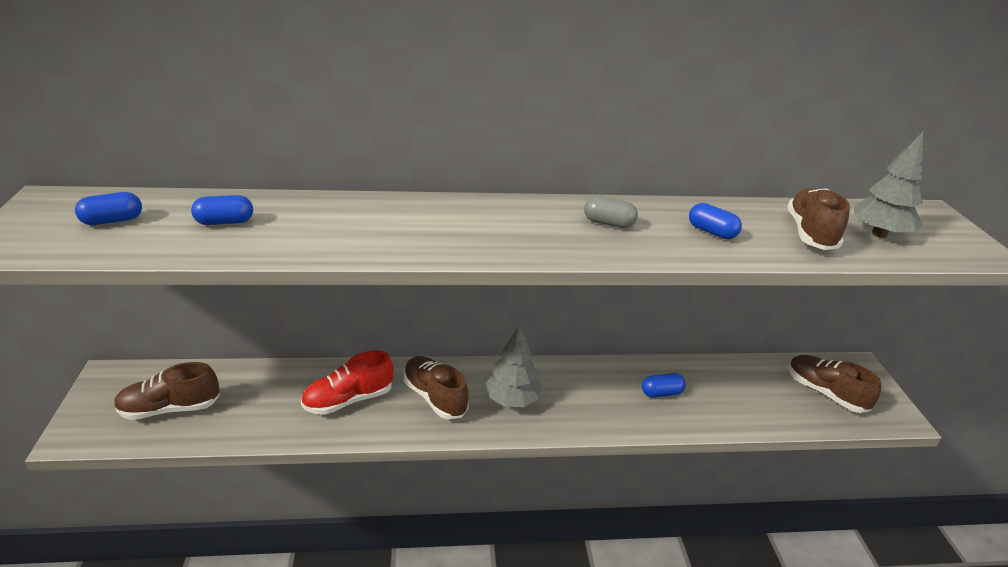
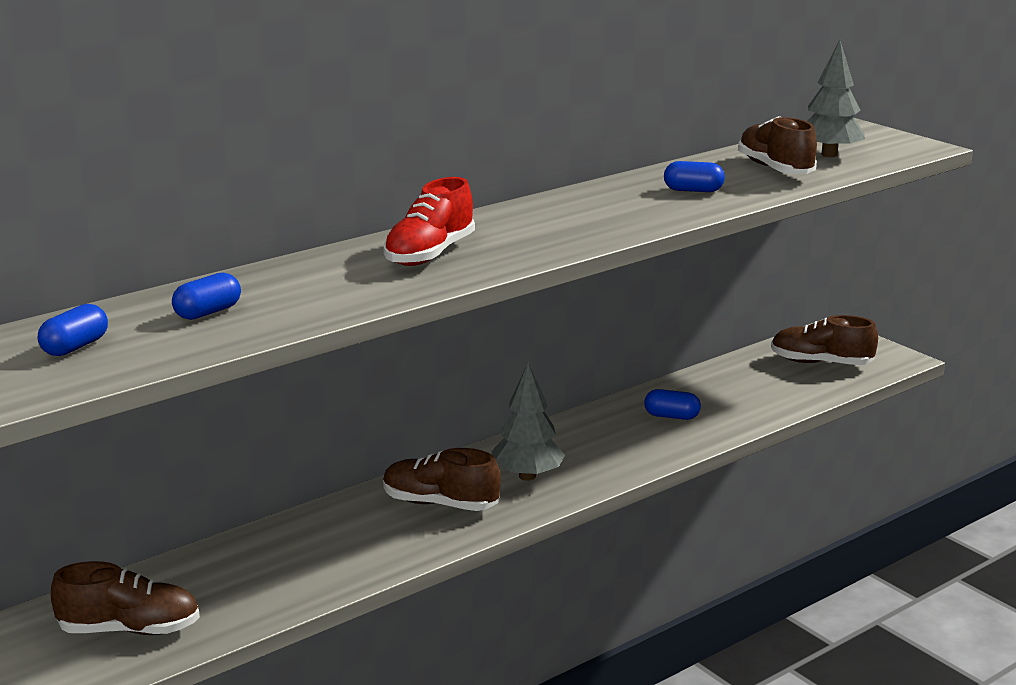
camera: 30 degrees left, 10 degrees down
brown shoe [114,362,220,420] -> brown shoe turned 135 degrees counterclockwise [51,561,200,635]
red shoe [301,350,394,415] -> red shoe moved to [383,177,475,266]
grey capsule [584,196,638,228] -> none
blue capsule [642,373,686,398] -> blue capsule turned 60 degrees clockwise [644,389,701,420]

